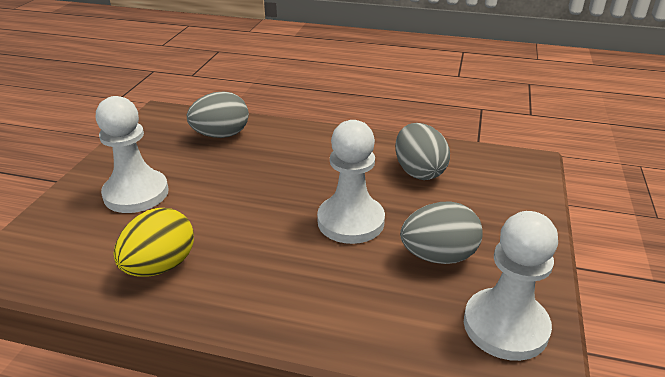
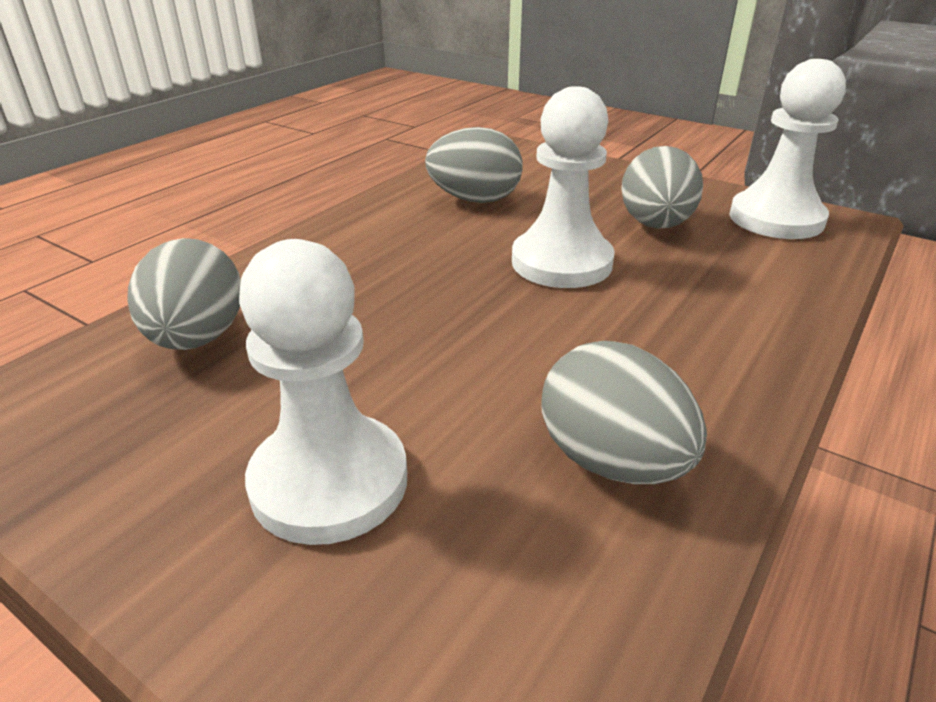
camera: 70 degrees left, 0 degrees up
yellow egg [113,208,194,277] -> grey egg [542,341,707,484]

